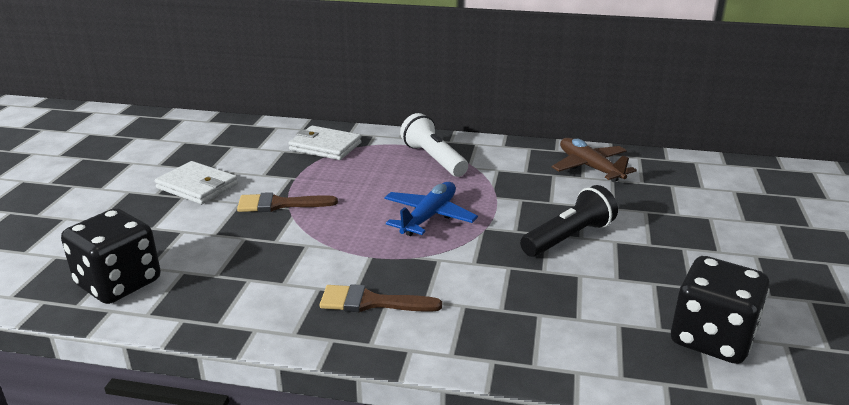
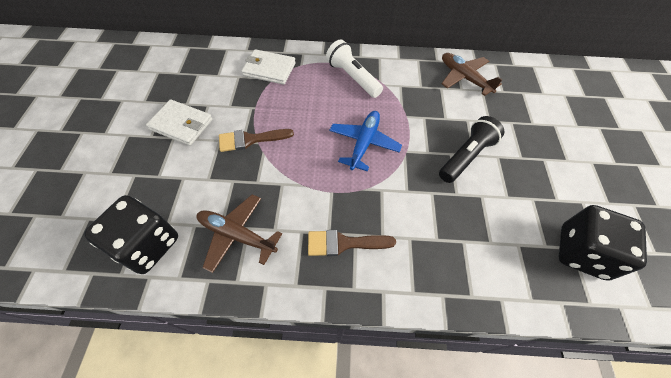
camera: 10 degrees left, 30 degrees up
none -> brown plane [196,194,282,273]

